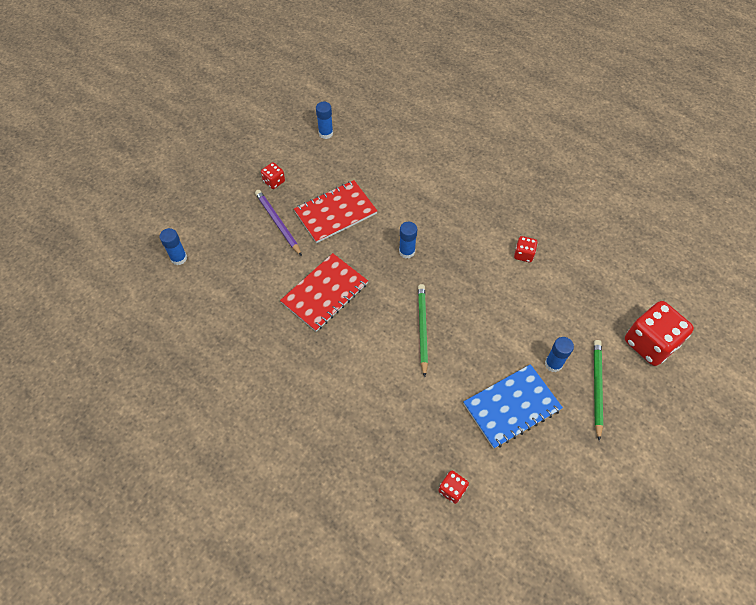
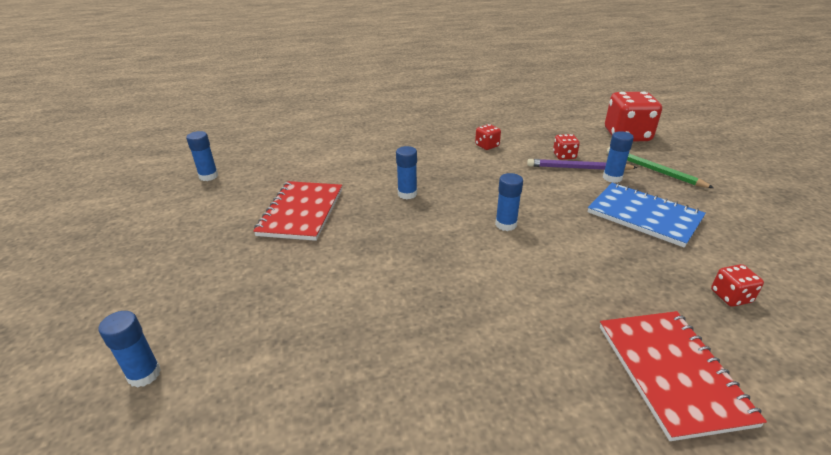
camera: 50 degrees left, 25 degrees down
purple pencil [255,190,302,256] -> purple pencil moved to [527,159,638,170]
red dice [261,162,285,189] -> red dice moved to [553,134,580,160]
red notebook [280,253,368,332] -> red notebook moved to [600,311,767,441]
green pencil [418,284,428,377] -> blue glue stick [495,173,523,231]
blue notebook [463,364,563,449] -> blue notebook turned 60 degrees counterclockwise [588,183,706,248]

